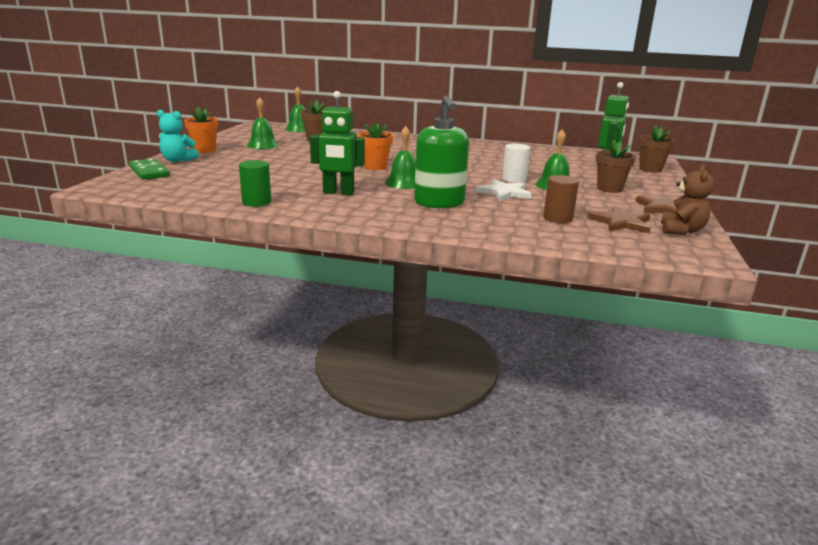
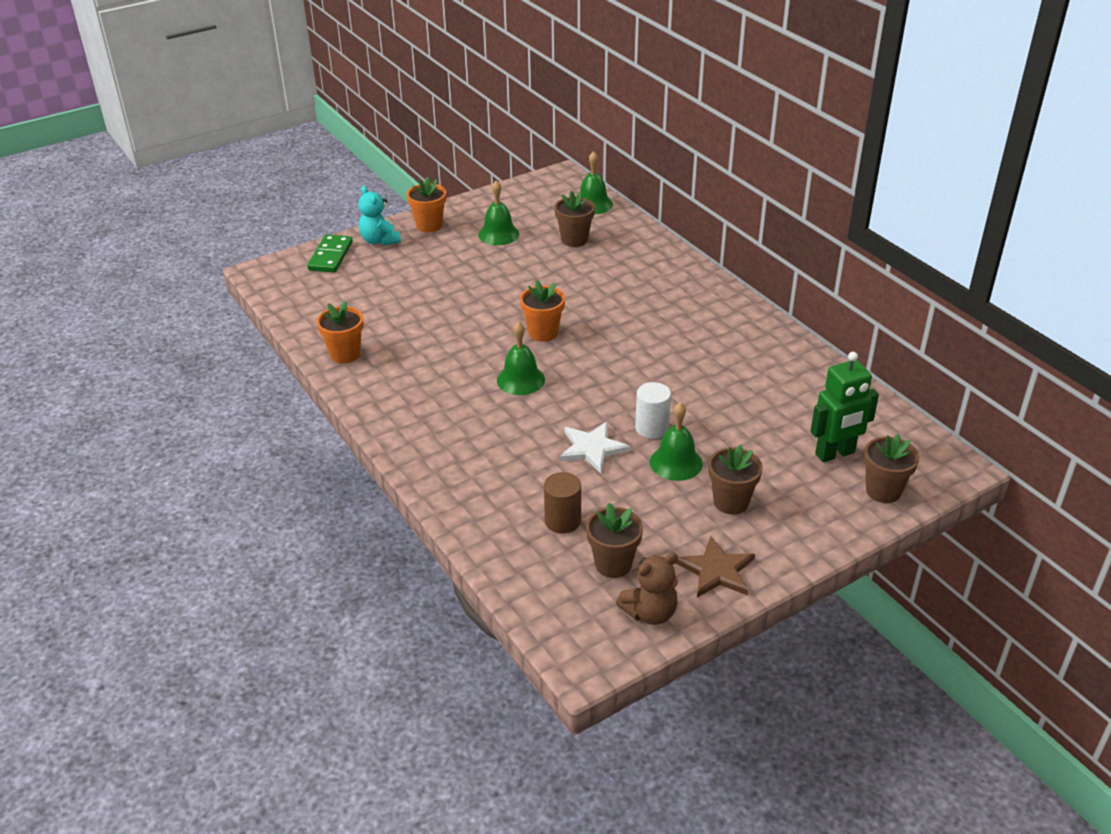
camera: 45 degrees right, 15 degrees up
green cylinder [239,160,271,207] -> orange flower pot [317,301,363,363]
green robot [310,91,365,195] -> none
green soap dispenser [414,95,469,208] -> none
brown star [588,206,651,233] -> brown flower pot [586,503,643,578]

